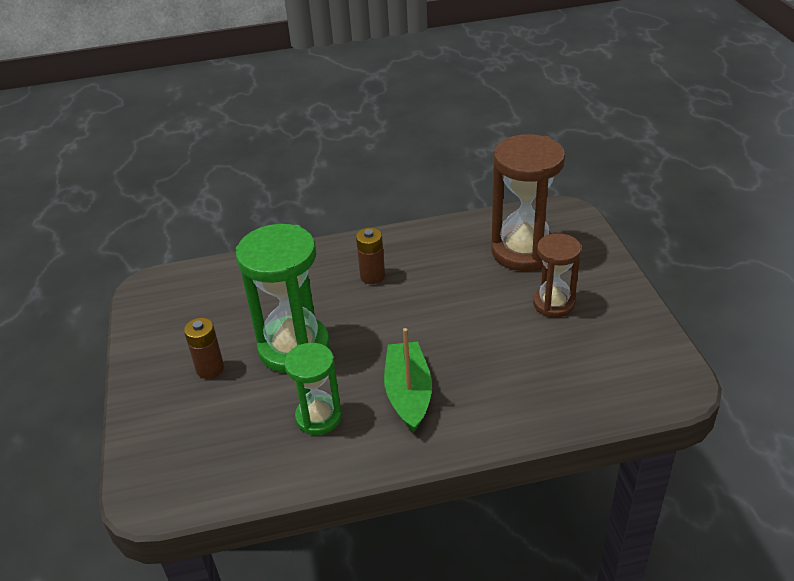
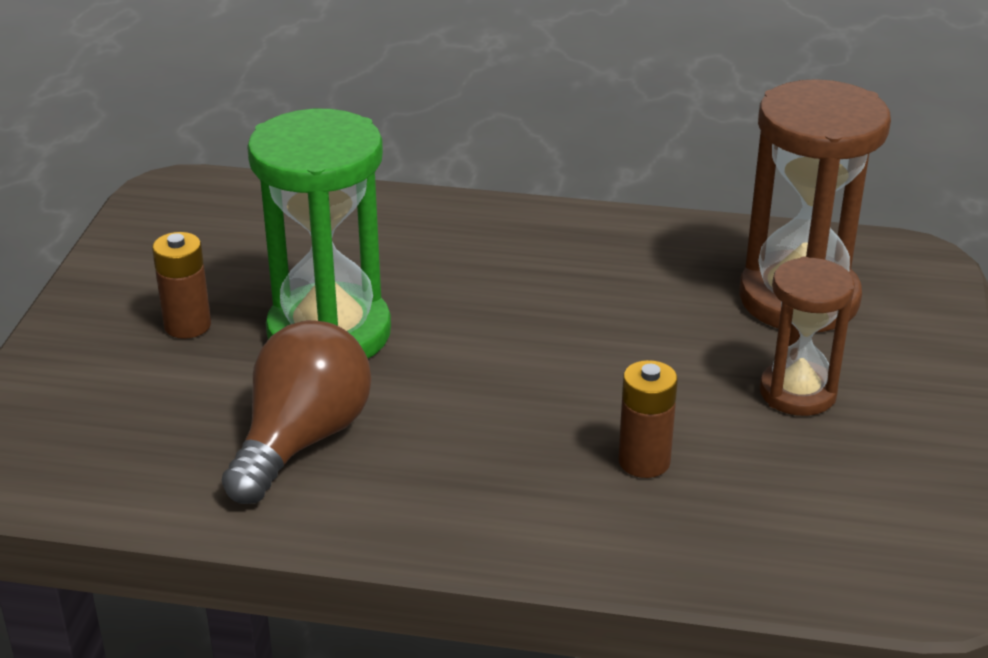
camera: 20 degrees right, 5 degrees down
green hourglass [284,343,342,435] -> brown light bulb [222,320,372,504]
brown battery [356,228,385,284] -> brown battery moved to [618,360,678,478]
green boat [384,328,432,432] -> none

